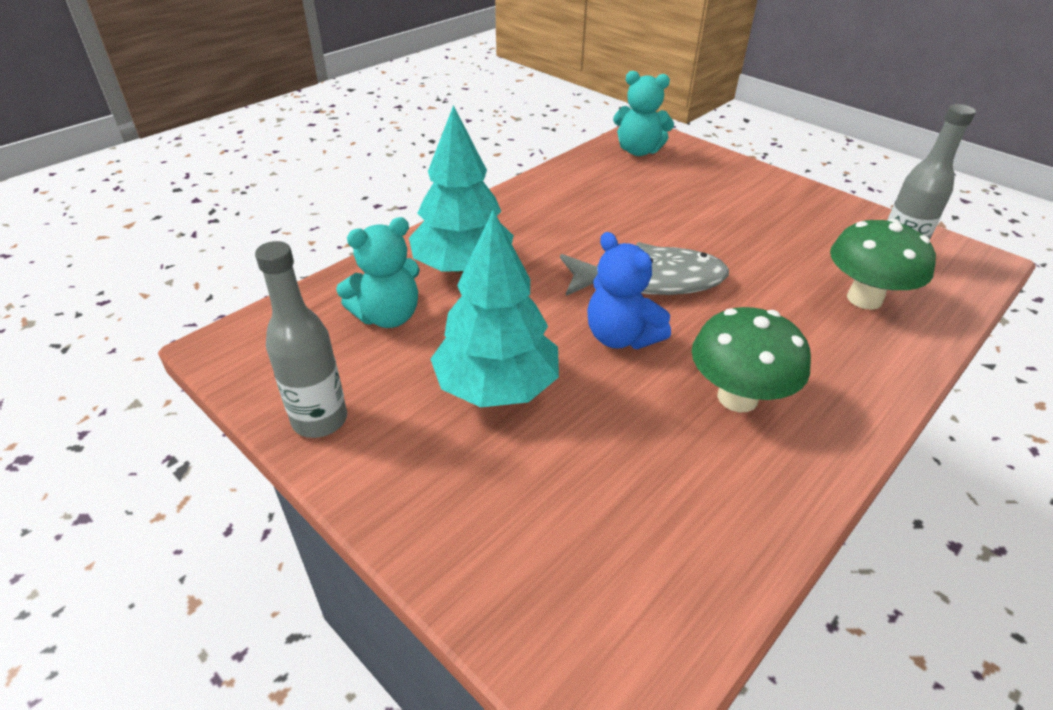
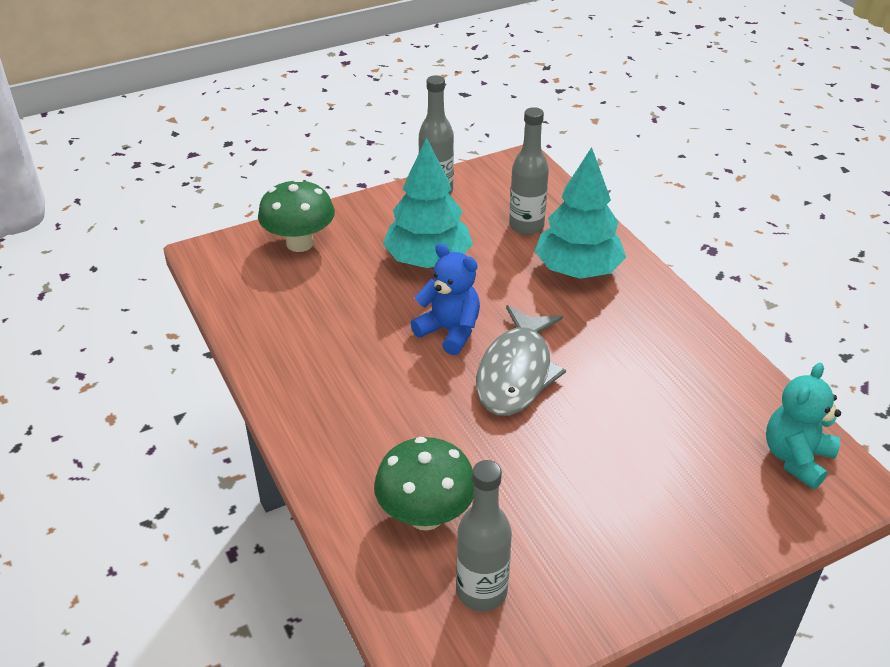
camera: 110 degrees right, 0 degrees up
turquoise teddy bear [336,217,420,328] -> grey bottle [509,107,549,235]
blue teddy bear [587,232,671,349] -> blue teddy bear turned 60 degrees clockwise [410,243,480,355]
green mushroom [692,307,811,412] -> green mushroom moved to [258,179,335,252]

